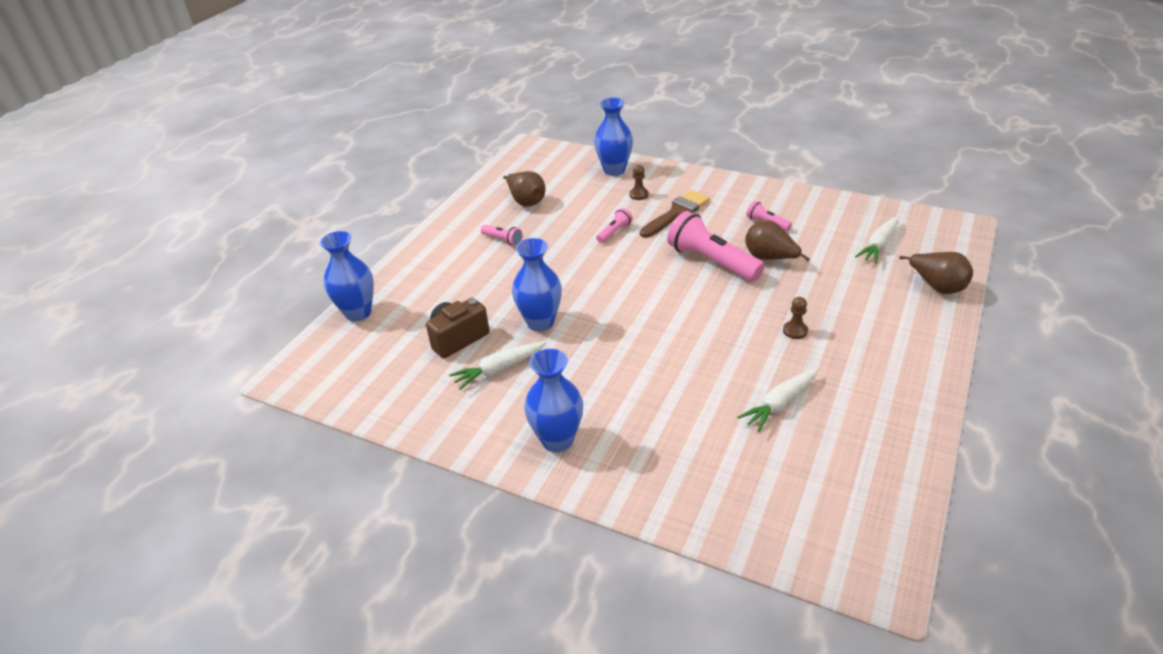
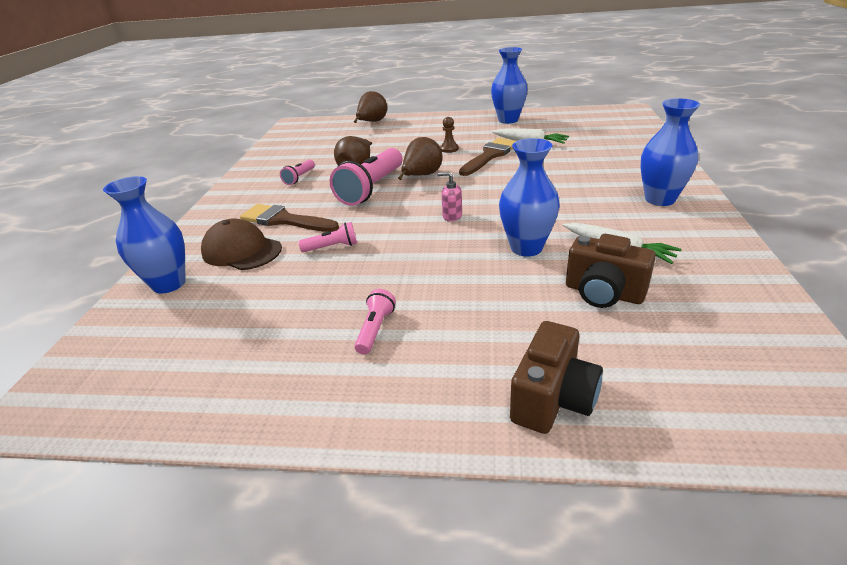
camera: 110 degrees left, 5 degrees down
blue vase [320,231,374,321] -> blue vase moved to [491,47,527,124]
brown pear [503,171,545,206] -> brown pear moved to [398,137,442,180]
pink flashlight [596,208,633,243] -> pink flashlight turned 150 degrees clockwise [298,222,357,252]
brown pawn [629,165,649,200] -> brown cap [201,218,282,270]
white carrot [855,216,899,264] -> none
none -> pink soap dispenser [438,172,462,221]
none -> brown brush [459,138,516,176]
none -> brown camera [510,321,603,434]

